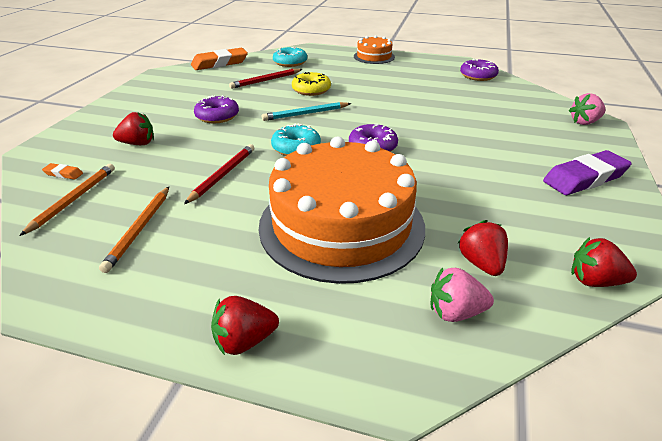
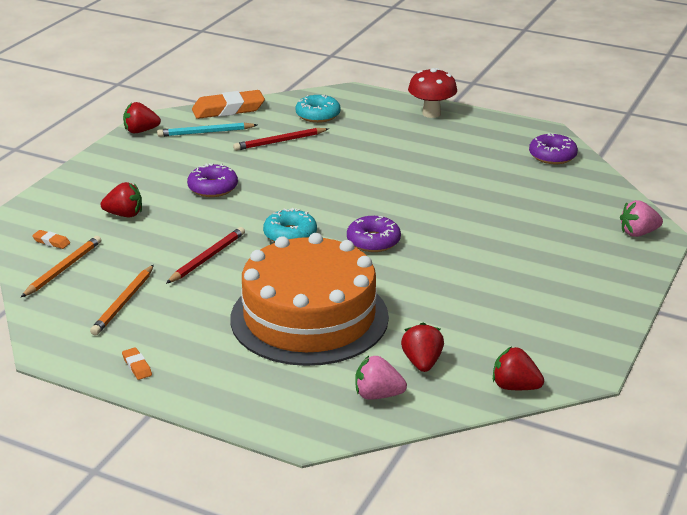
camera: 10 degrees right, 5 degrees down
red strawberry [211,296,279,355] -> red strawberry moved to [123,102,161,133]
turquoise pencil [262,102,352,121] -> turquoise pencil moved to [157,123,257,137]
yellow donut [292,72,331,96] -> none
orange cake [354,35,395,64] -> red mushroom [408,68,457,118]
purple eraser [543,150,632,195] -> none
none -> orange eraser [122,347,152,380]

